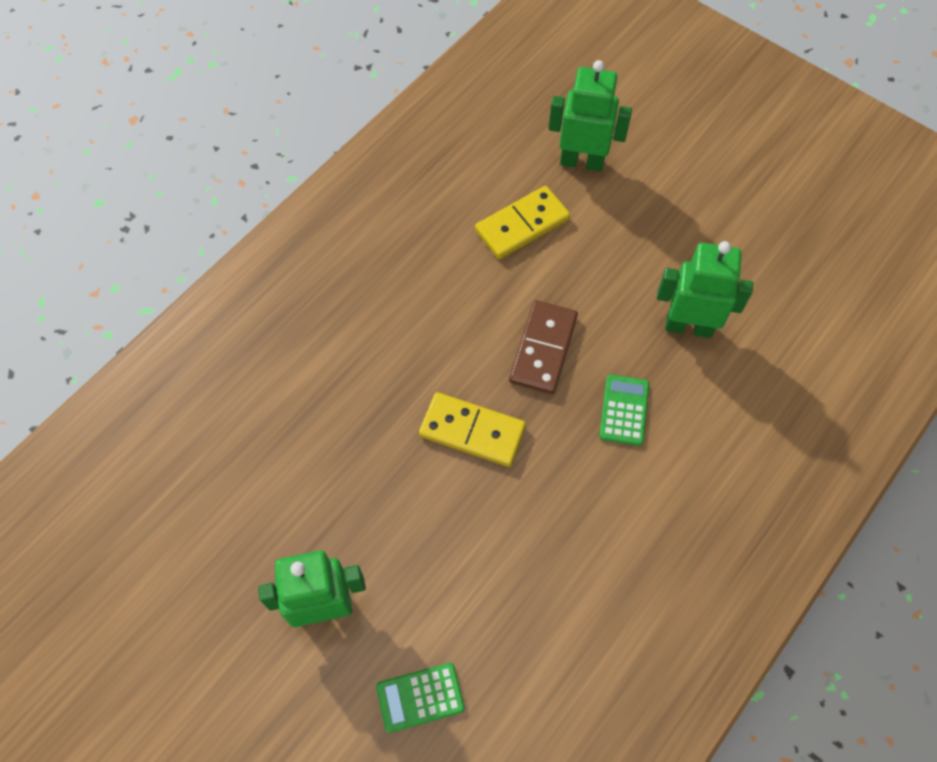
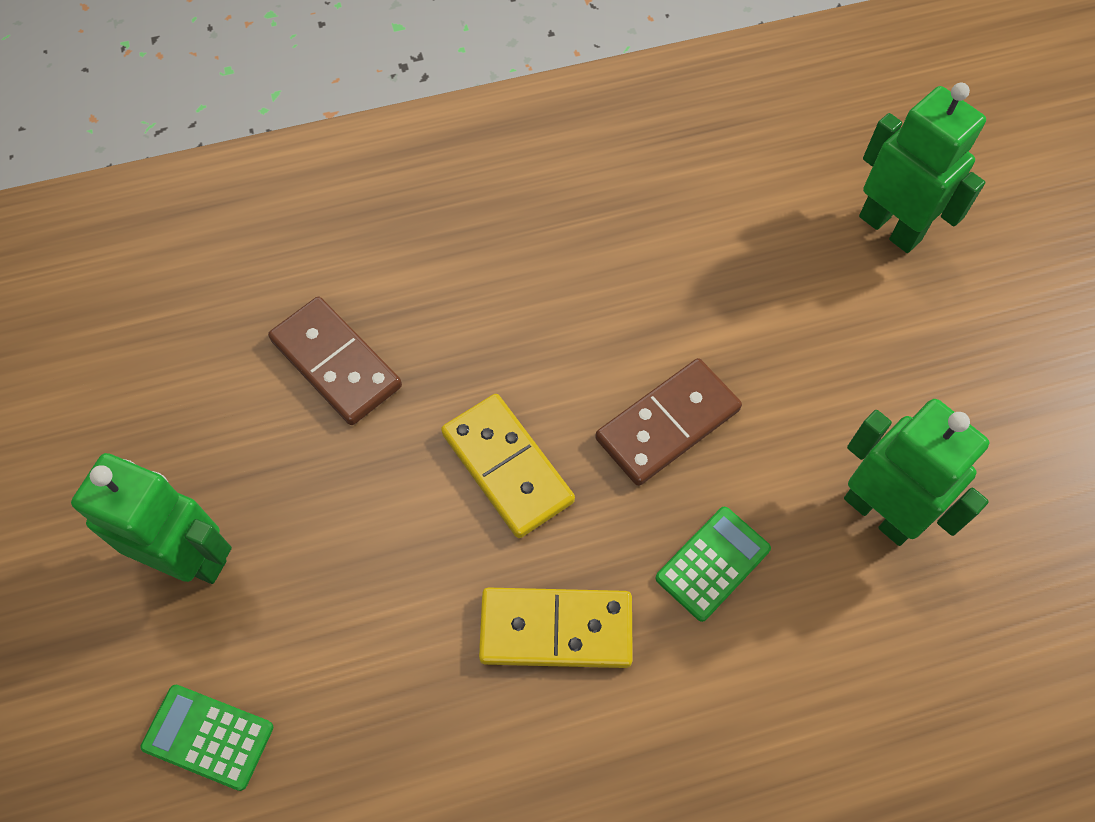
camera: 35 degrees right, 0 degrees up
yellow domino [475,186,570,259] -> yellow domino moved to [479,588,633,668]
none -> brown domino [268,297,402,425]

